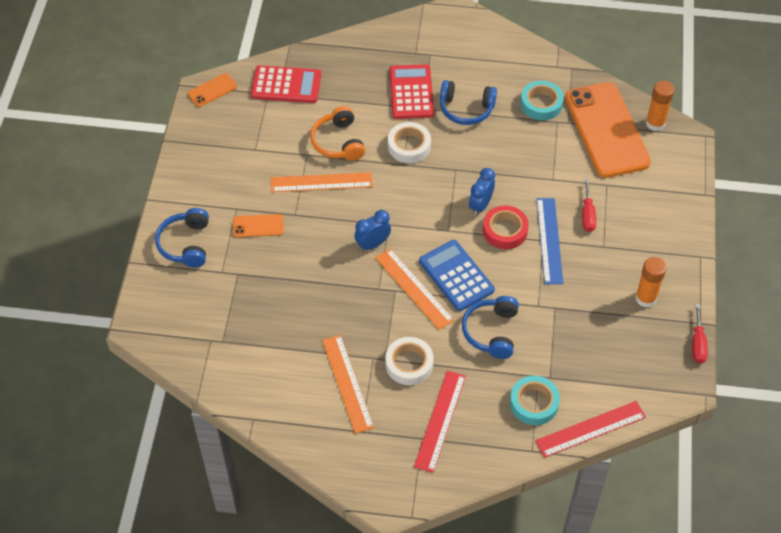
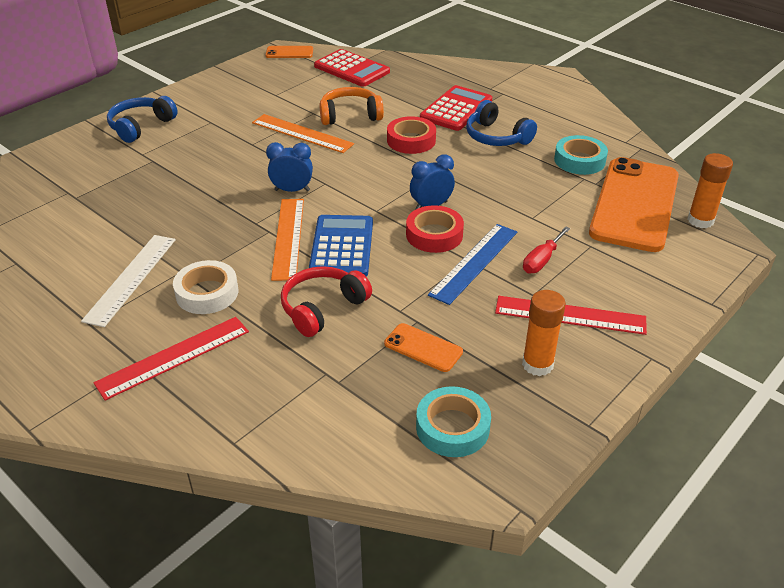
camera: 35 degrees right, 15 degrees down
orange phone [233,214,284,237] -> orange phone moved to [384,323,463,372]
orange headphones [310,106,365,161] -> orange headphones turned 60 degrees clockwise [319,87,384,125]
orange ruler [322,335,374,434] -> white ruler [81,235,176,327]
white tape [388,122,431,163] -> red tape [387,116,436,154]
blue headphones [462,296,519,359] -> red headphones [281,266,372,337]
turquoise tape [510,376,560,425] -> turquoise tape moved to [416,386,491,457]
red ruler [535,401,646,458] -> red ruler moved to [495,296,647,335]
red screwdriver [692,304,708,364] -> none

